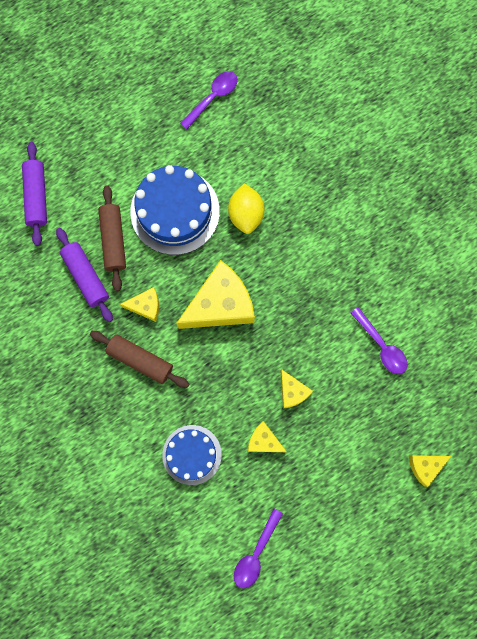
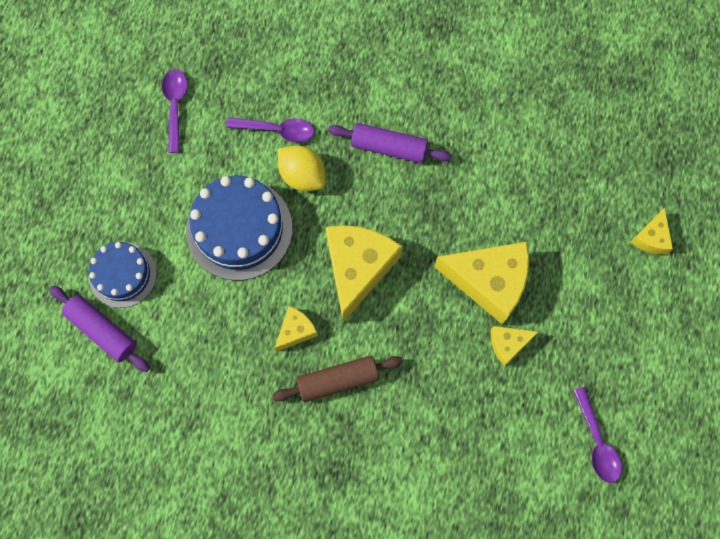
camera: 45 degrees left, 5 degrees down
purple rolling pin [56,228,113,322] -> purple rolling pin moved to [328,123,451,163]
brown rolling pin [98,185,126,291] -> none
blue cake [162,425,222,485] -> blue cake moved to [89,242,157,308]
yellow cheese [281,369,313,409] -> yellow cheese [435,242,529,325], size x2.02
purple spoon [350,307,408,374] -> purple spoon moved to [226,117,314,143]

